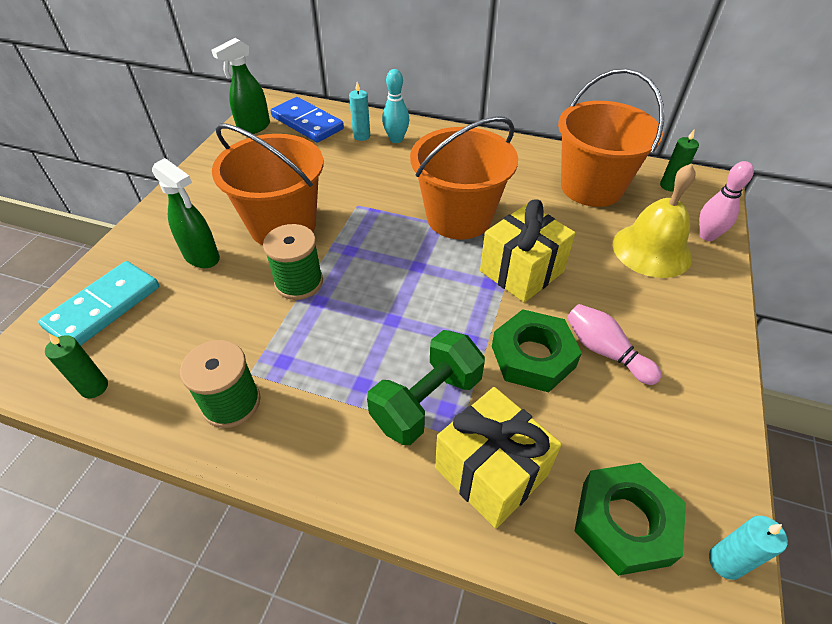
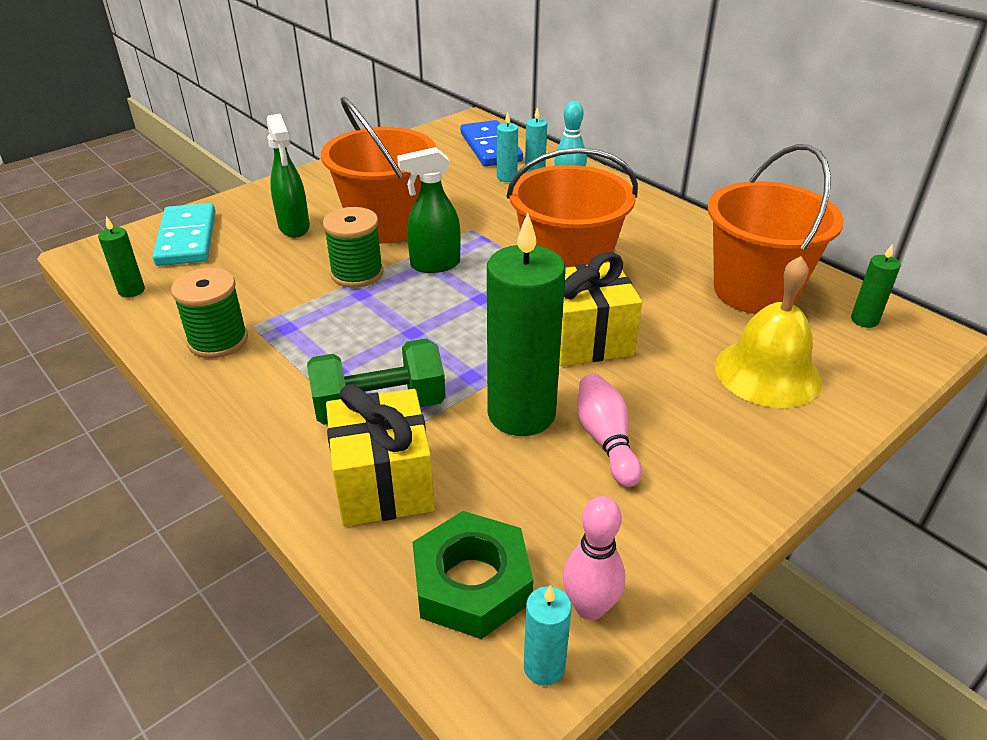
camera: 30 degrees right, 10 degrees down
turquoise domino [38,261,159,346] -> turquoise domino turned 75 degrees counterclockwise [152,203,215,266]
green spray bottle [212,38,270,134] -> green spray bottle moved to [397,147,461,273]
green nut [492,309,582,392] -> green candle [487,212,566,436]
pink bowling pin [699,161,754,241] -> pink bowling pin moved to [563,496,625,620]
none -> turquoise candle [497,113,518,182]

